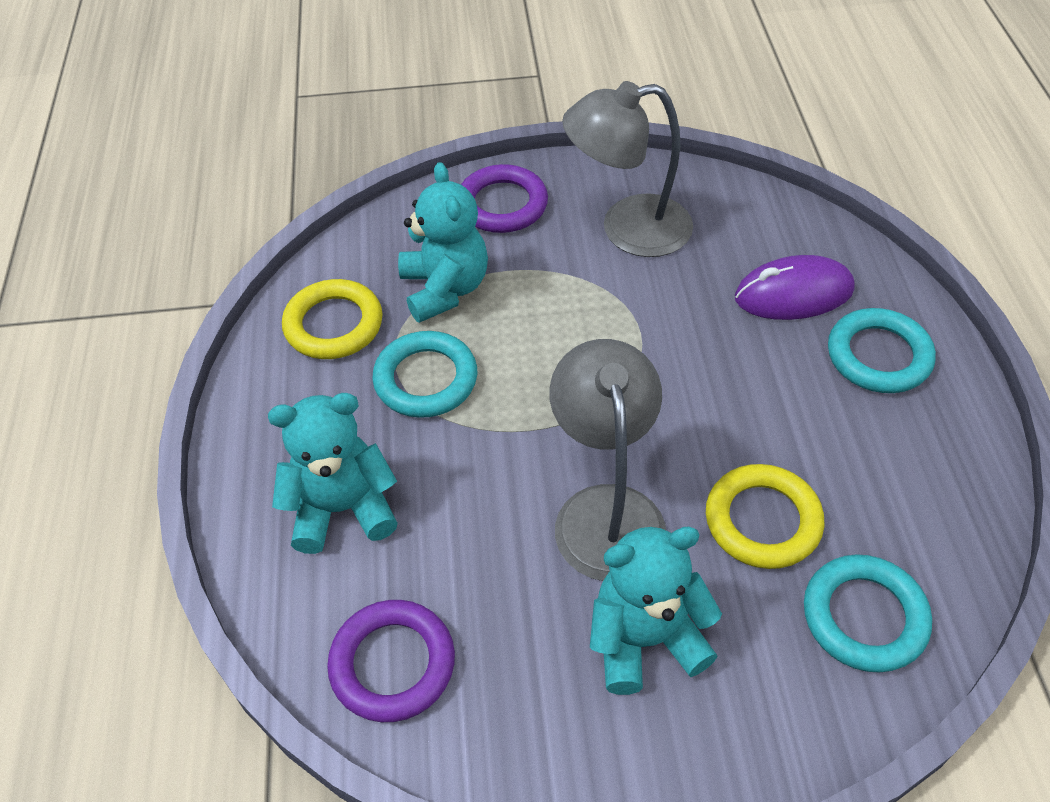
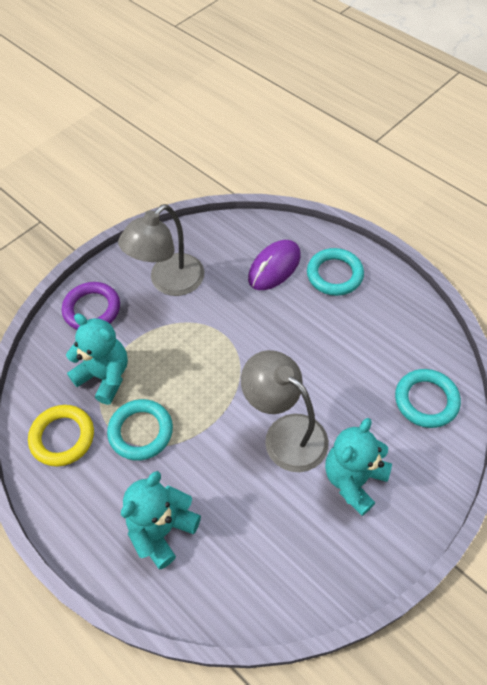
camera: 40 degrees left, 5 degrees up
purple ring [327,600,455,722] -> none
yellow ring [706,464,824,569] -> none

